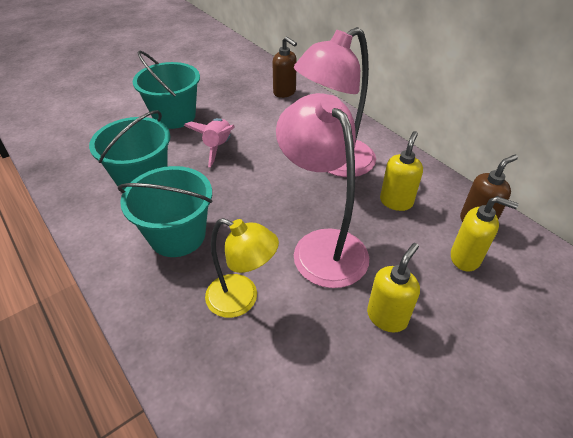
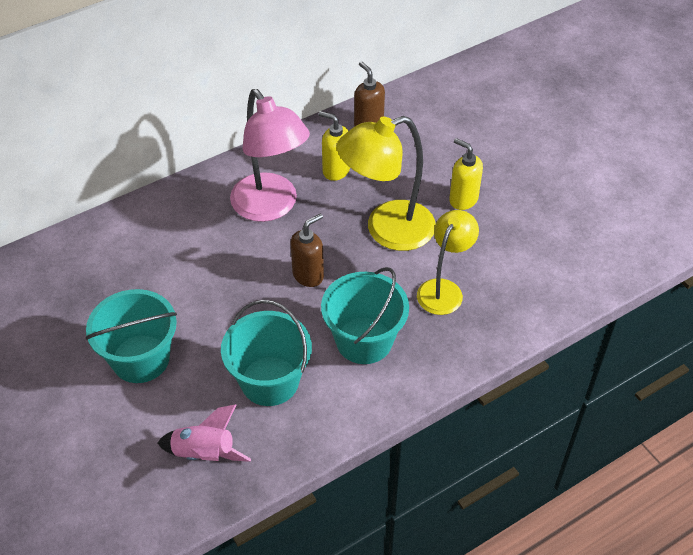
camera: 85 degrees left, 5 degrees up
pink rocket [184,118,235,167] -> pink rocket moved to [158,405,251,462]
brown soap dispenser [272,37,297,98] -> brown soap dispenser moved to [291,214,324,287]
pink lamp [276,93,369,288] -> yellow lamp [337,116,435,251]
yellow soap dispenser [451,196,519,272] -> none

